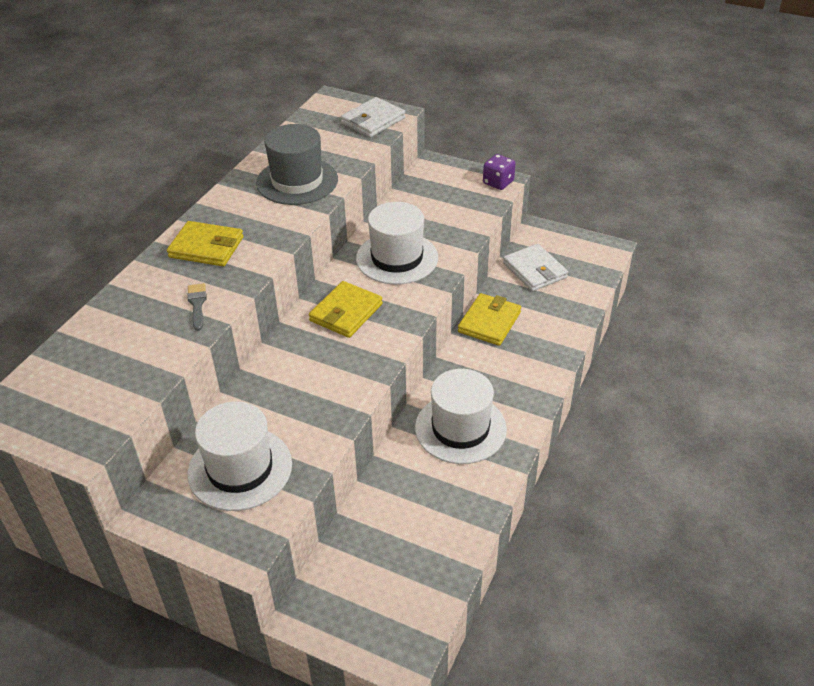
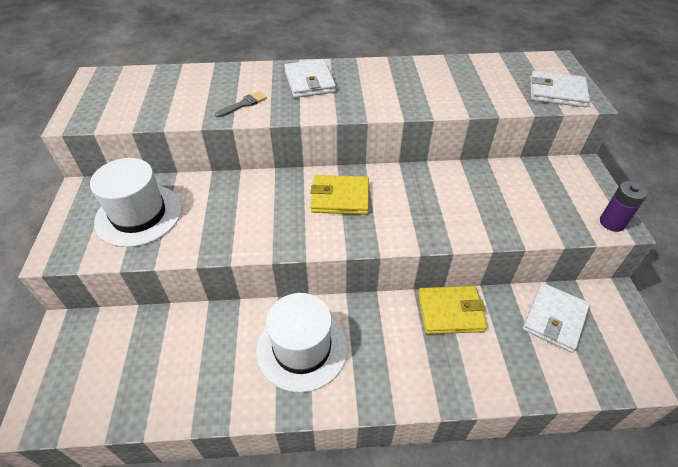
camera: 60 degrees right, 5 degrees up
yellow wallet [167,221,244,266] -> white wallet [284,59,336,98]
grey hat [256,124,338,205] -> none
white hat [356,202,438,285] -> none
purple dice [483,154,516,190] -> purple battery [600,181,648,232]

